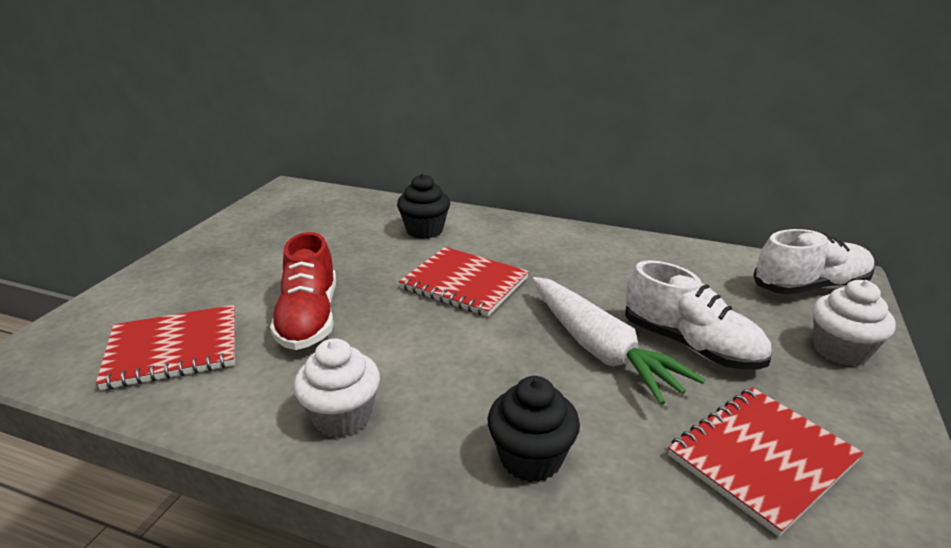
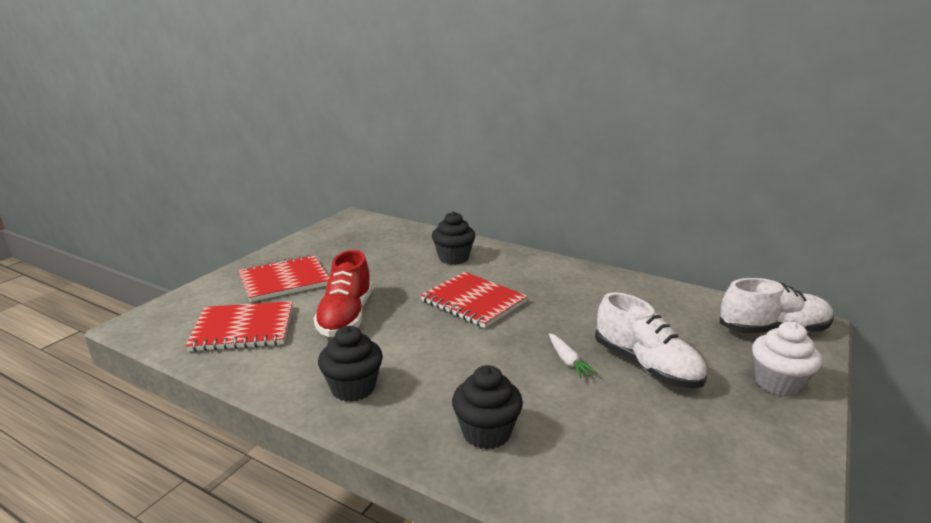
camera: 10 degrees right, 5 degrees down
white cupcake [293,338,380,437] -> black cupcake [318,326,383,402]
white carrot [532,277,706,405] -> white carrot [549,333,597,378], size x0.43
red notebook [668,387,863,537] -> red notebook moved to [238,255,329,302]

